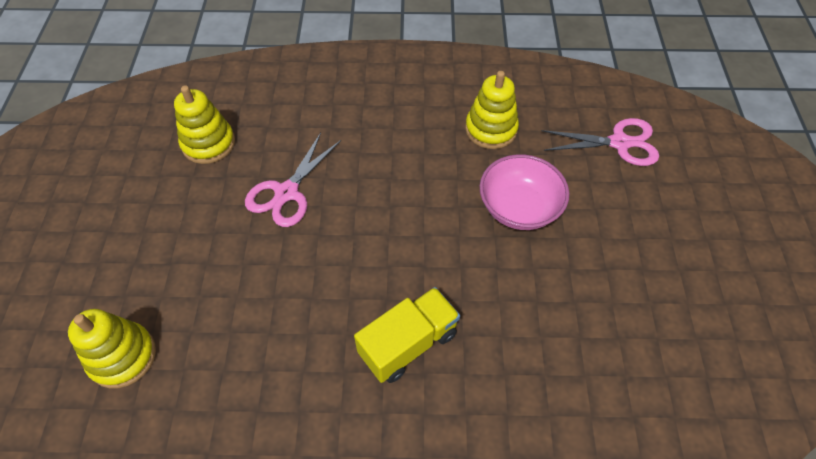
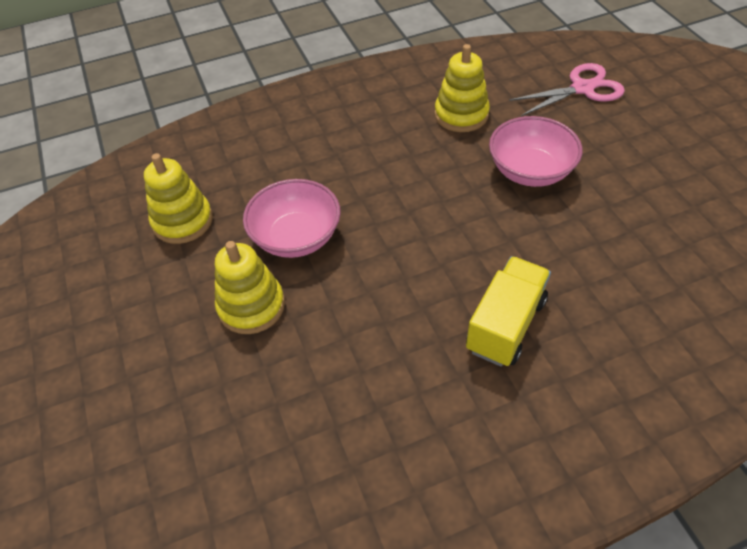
camera: 20 degrees left, 5 degrees down
yellow stacking toy [68,309,156,389] -> yellow stacking toy moved to [215,241,285,334]
pink scissors [245,133,341,227] -> pink bowl [243,179,341,258]

